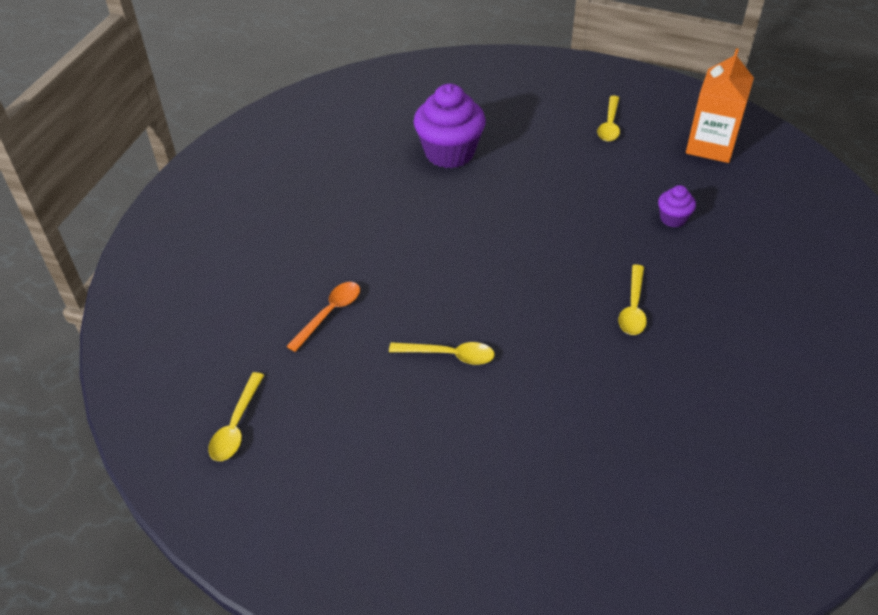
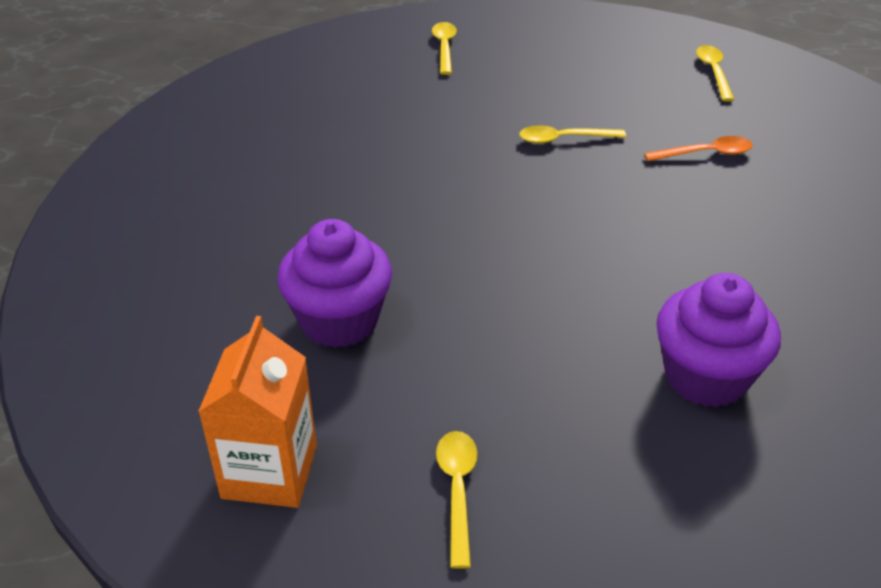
camera: 165 degrees right, 5 degrees down
orange spoon [287,282,360,352] -> orange spoon turned 120 degrees counterclockwise [644,136,753,161]
yellow spoon [618,265,647,335] -> yellow spoon moved to [432,22,457,75]
purple cupcake [658,185,696,228] -> purple cupcake [277,219,392,348], size x2.07

